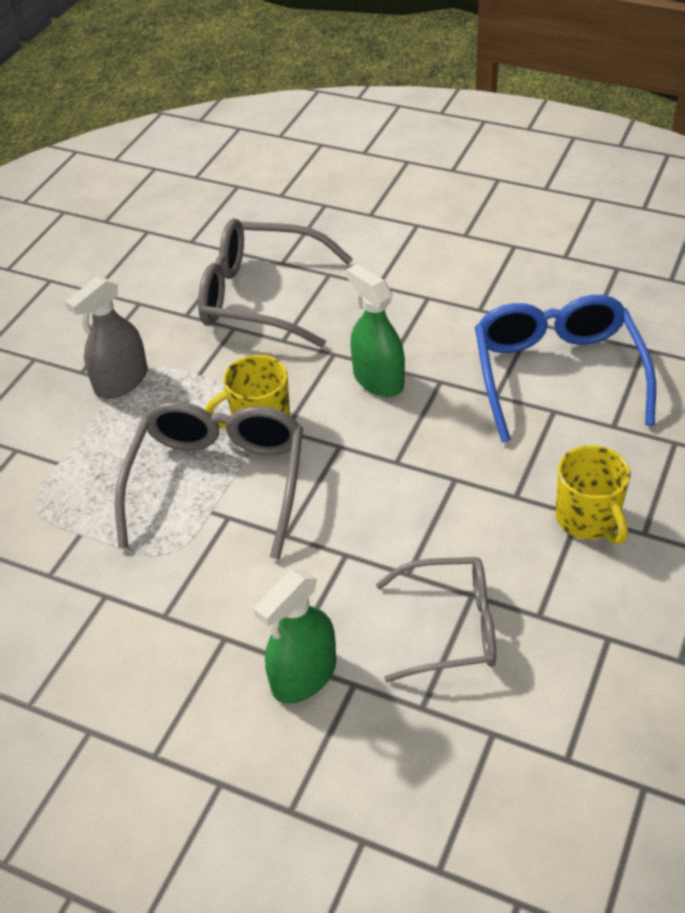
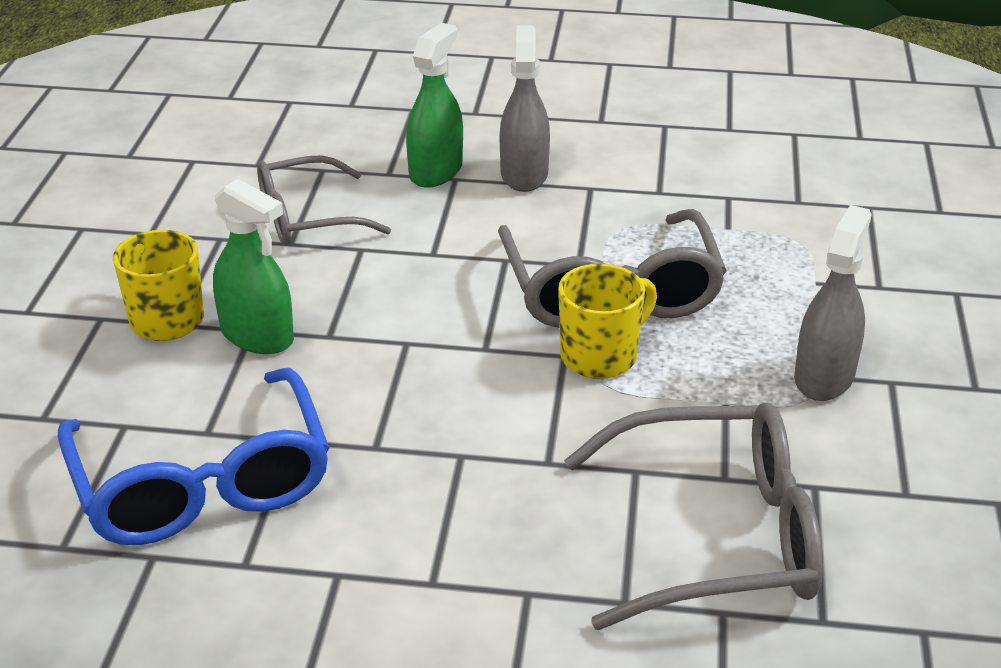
camera: 160 degrees right, 10 degrees down
green spray bottle [346,264,405,397] -> green spray bottle moved to [213,179,294,354]
none -> grey spray bottle [500,26,550,192]

